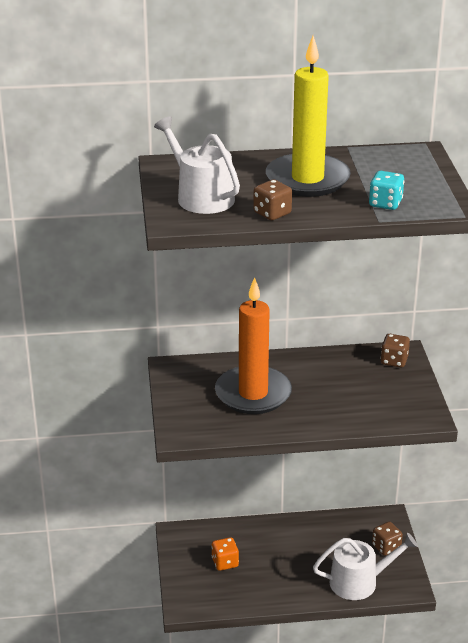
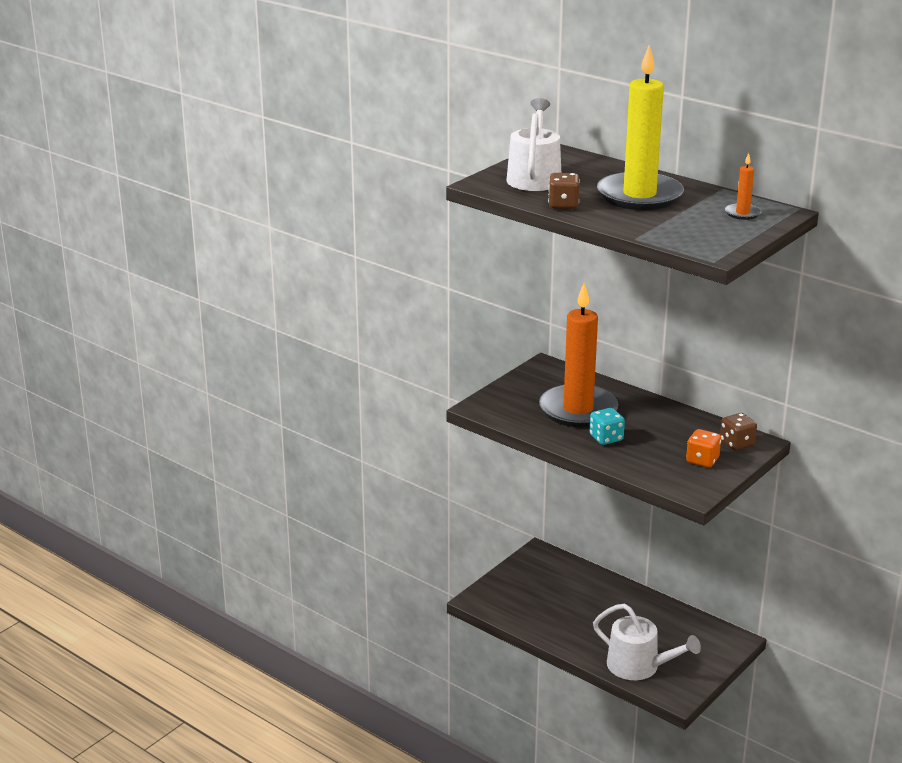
camera: 45 degrees right, 5 degrees down
orange dice [211,537,239,571] -> orange dice moved to [686,429,721,468]
turquoise dice [369,171,404,210] -> turquoise dice moved to [590,408,625,445]
brown dice [372,522,403,556] -> none
none -> orange candle [725,153,761,220]

